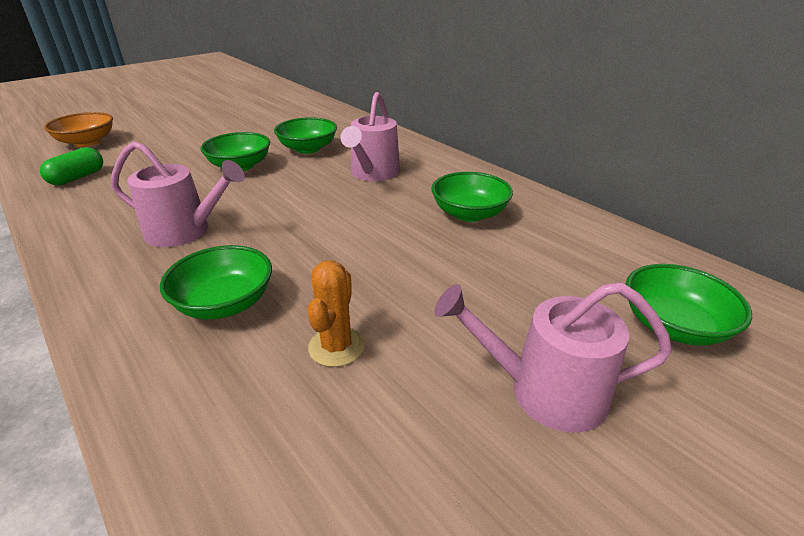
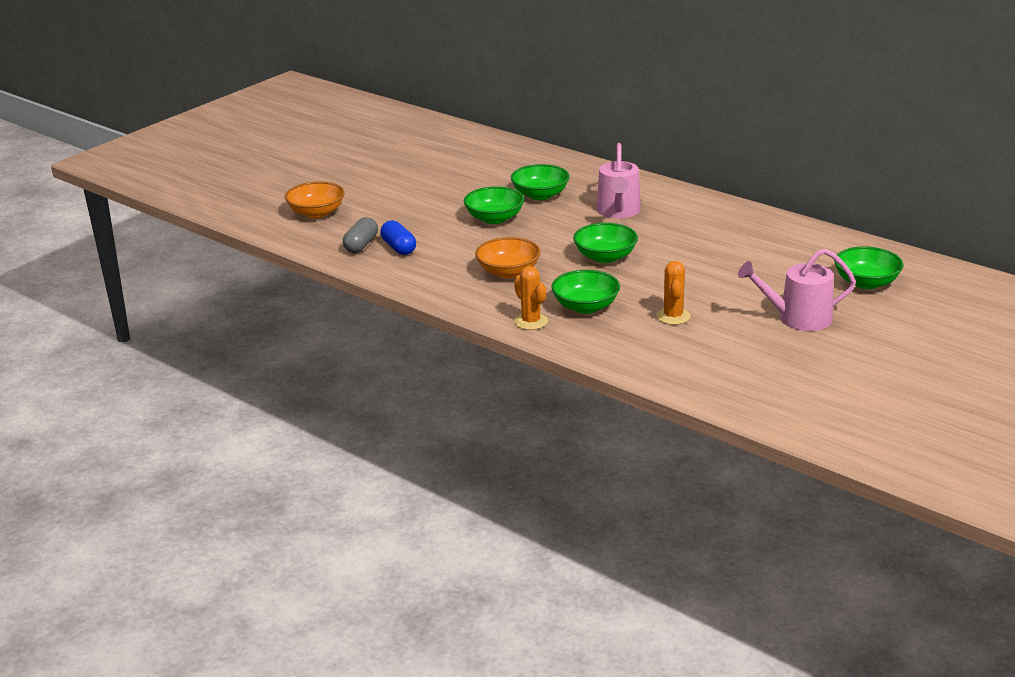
camera: 10 degrees left, 5 degrees down
green capsule [40,147,103,185] -> grey capsule [343,217,378,253]
pink watering can [111,141,245,247] -> orange bowl [475,237,541,278]
green bowl [431,172,513,222] -> green bowl moved to [573,223,638,263]
none -> blue capsule [380,220,416,255]
none -> orange cactus [514,266,548,330]

